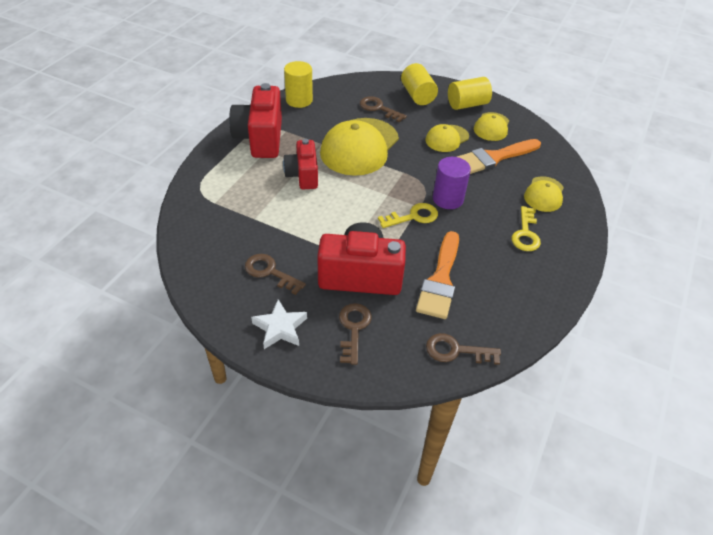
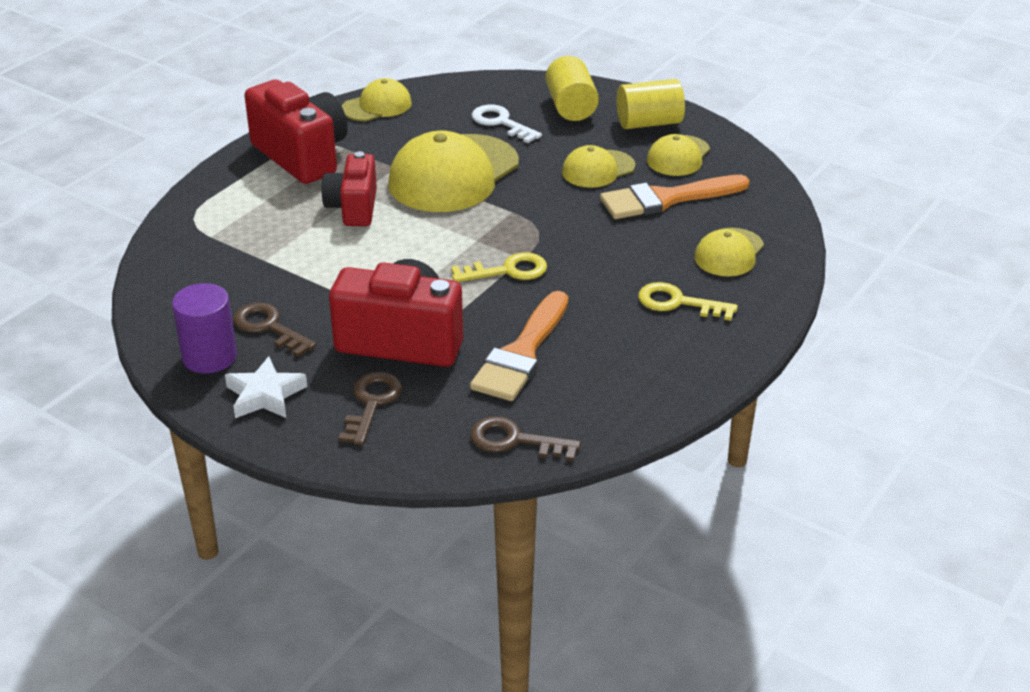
camera: 10 degrees right, 10 degrees down
red camera [229,83,282,158] -> red camera turned 135 degrees clockwise [244,79,348,184]
yellow cylinder [284,61,313,108] -> yellow cap [342,78,412,121]
brown key [360,96,407,123] -> white key [472,105,542,143]
purple cylinder [433,157,471,209] -> purple cylinder moved to [172,283,237,374]
yellow key [512,206,541,251] -> yellow key turned 90 degrees clockwise [638,282,738,321]

